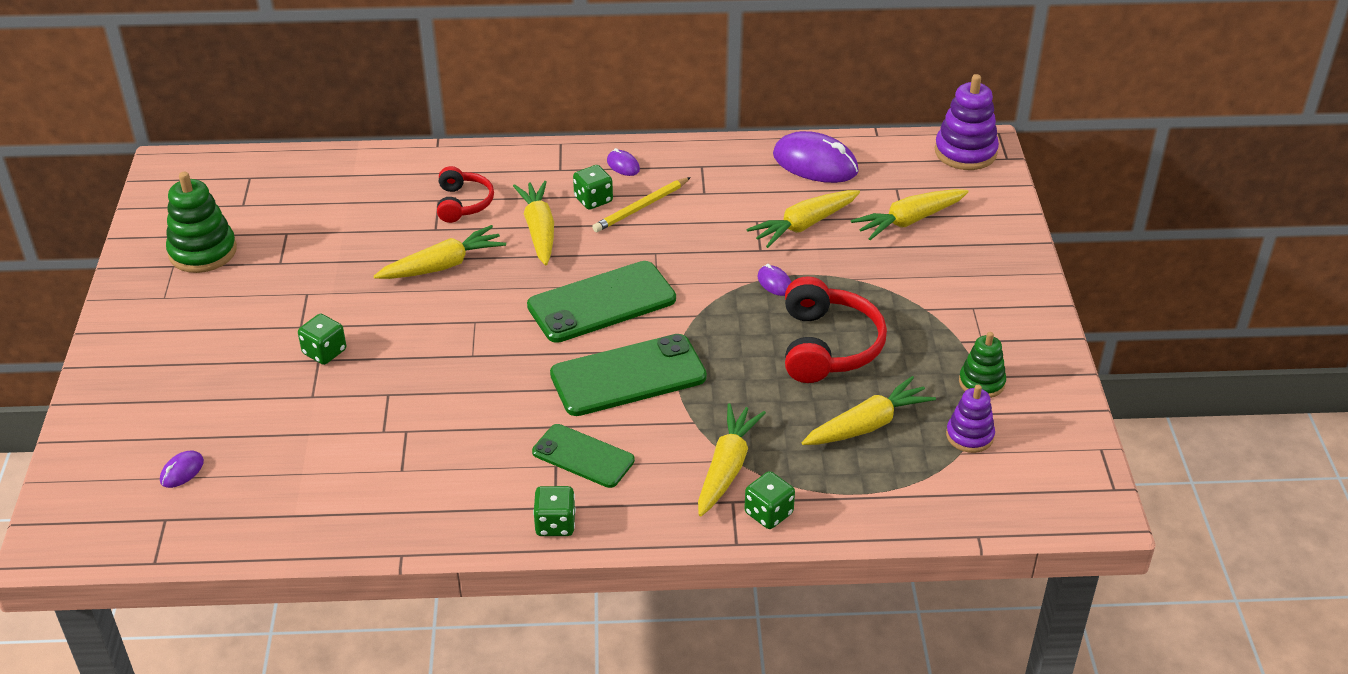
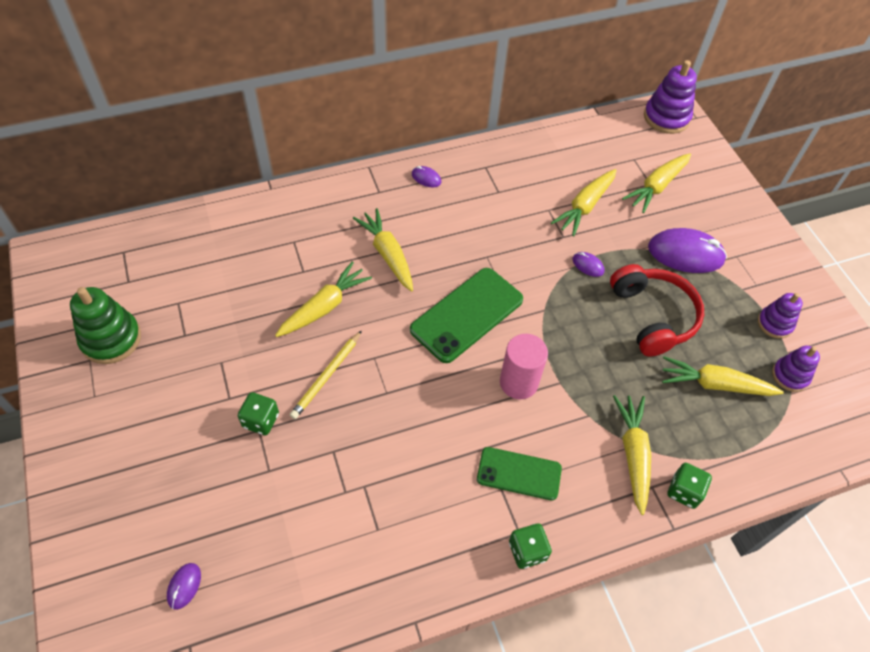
camera: 20 degrees left, 15 degrees up
red headphones [437,166,494,223] -> none
green phone [550,334,707,416] -> pink cylinder [500,334,548,399]
green dice [573,165,613,210] -> none
yellow pencil [592,177,691,232] -> yellow pencil moved to [290,330,362,419]
purple mouse [773,131,859,183] -> purple mouse moved to [648,228,727,273]
yellow carrot [802,376,936,445] -> yellow carrot turned 120 degrees counterclockwise [662,356,784,396]
green stacking toy [959,332,1006,398] -> purple stacking toy [758,293,803,339]

